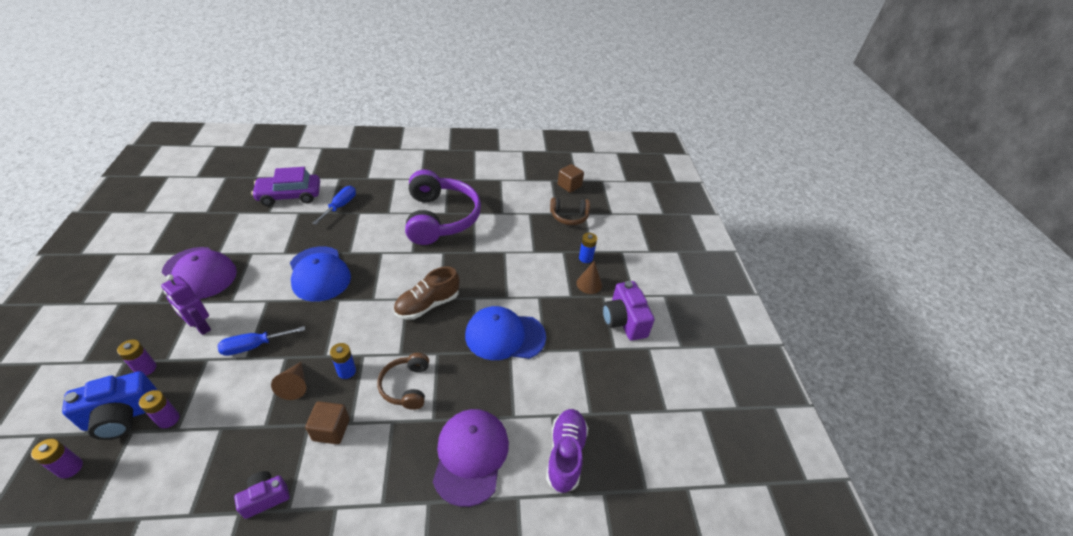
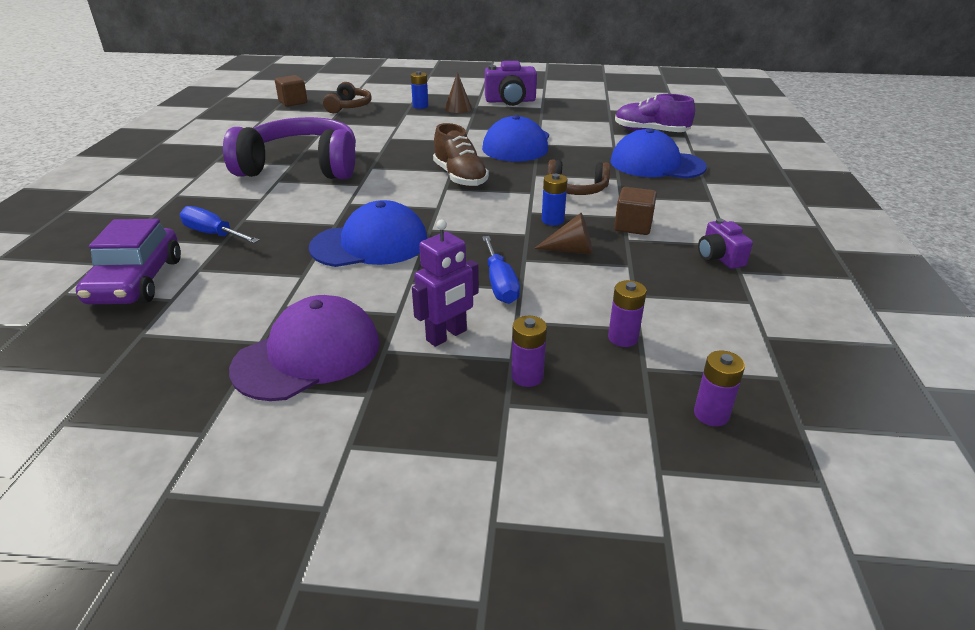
camera: 75 degrees left, 10 degrees down
blue camera [62,371,157,440] -> none
purple cap [433,409,509,507] -> blue cap [610,128,707,179]

